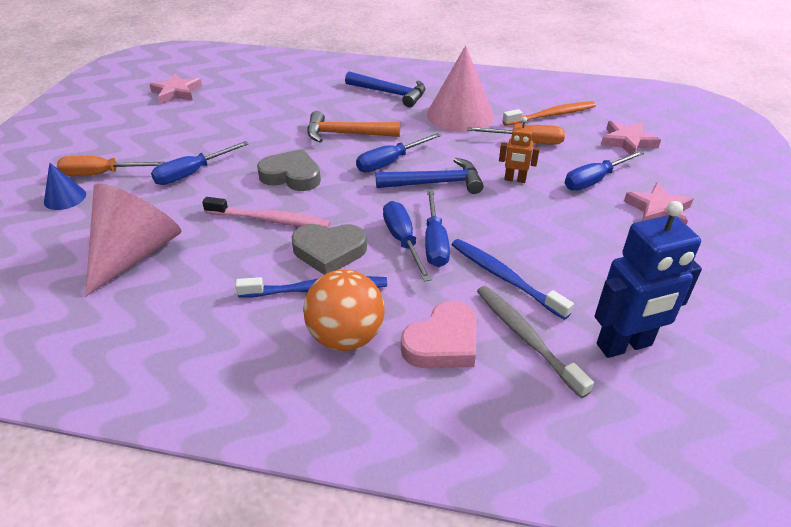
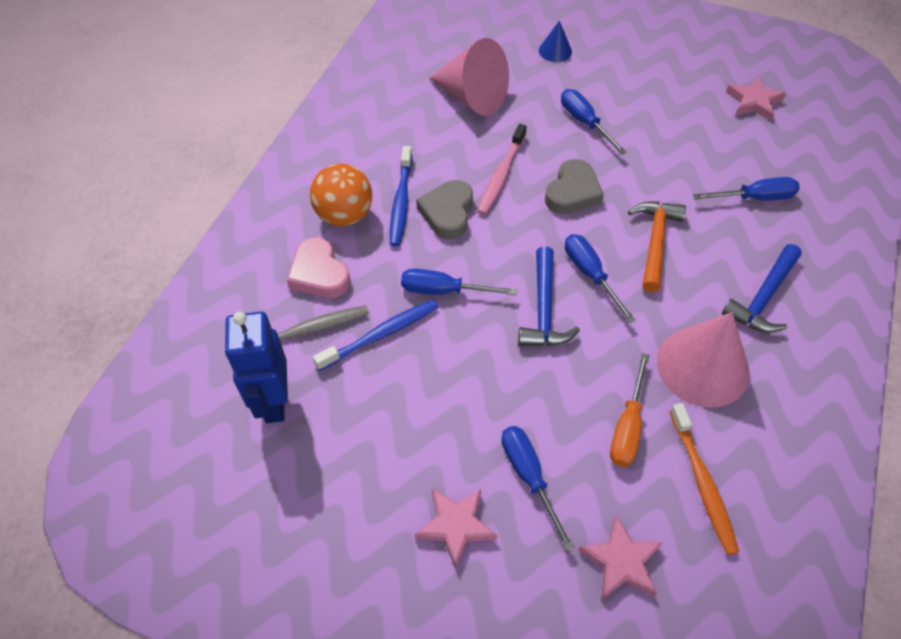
camera: 100 degrees right, 15 degrees up
orange screwdriver [57,156,165,176] -> none
blue screwdriver [383,201,432,282] -> blue screwdriver moved to [693,177,800,200]
orange robot [499,117,540,183] -> none

